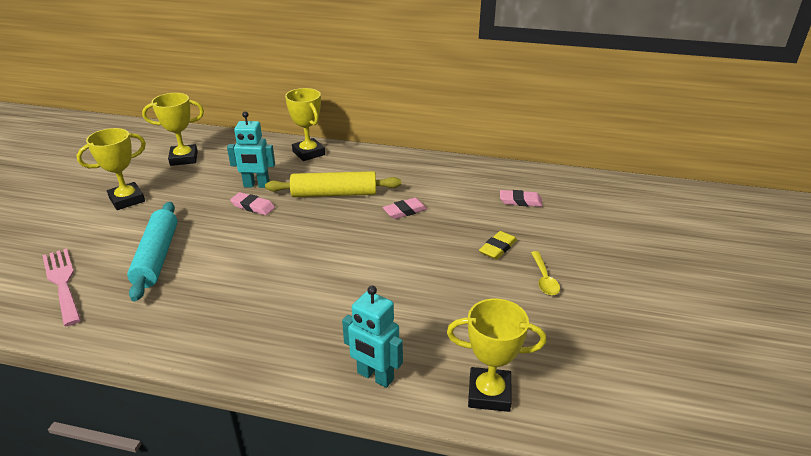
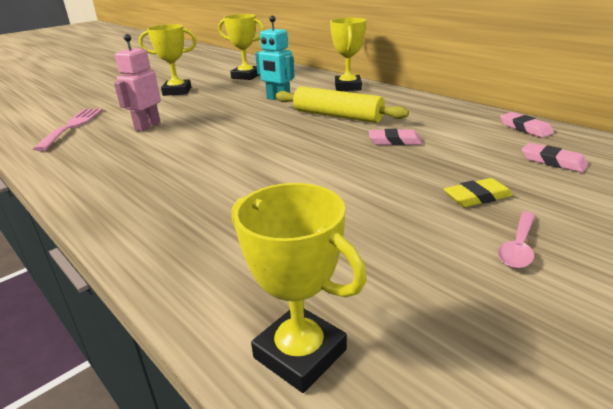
camera: 35 degrees right, 5 degrees down
turquoise rolling pin [127,202,177,301] -> pink robot [114,34,161,131]
pink eraser [230,192,275,215] -> pink eraser moved to [500,112,554,138]
turquoise robot [342,286,403,388] -> none
yellow spoon [531,251,560,295] -> pink spoon [498,211,536,269]

